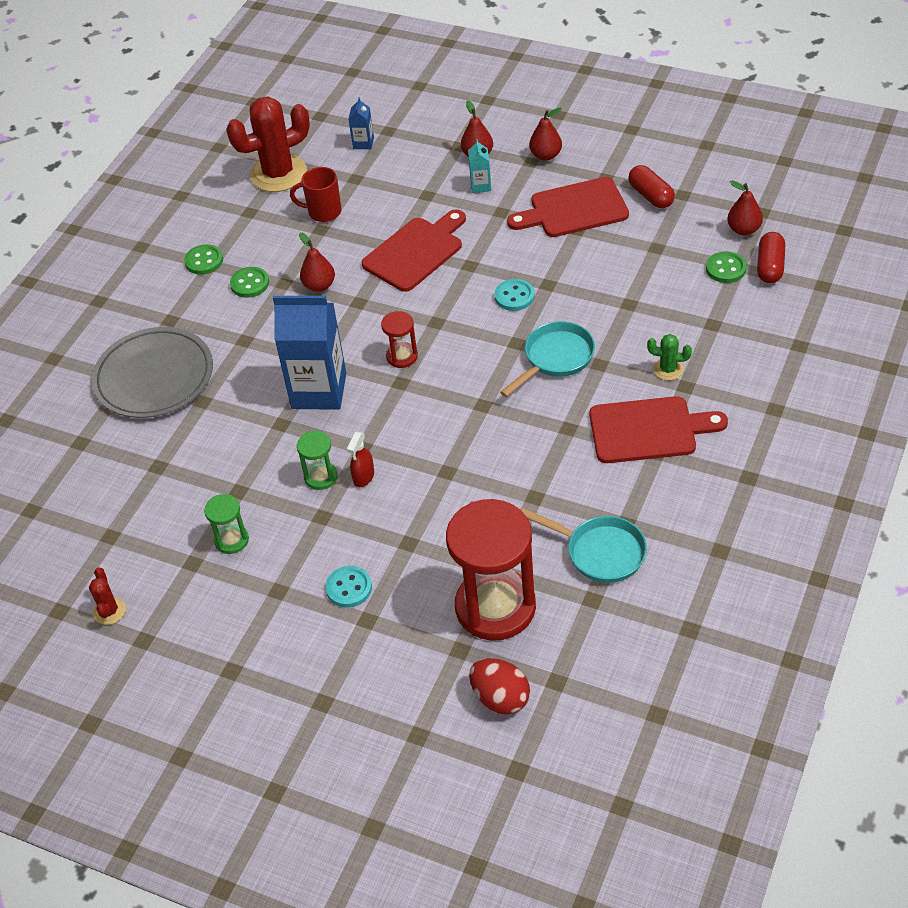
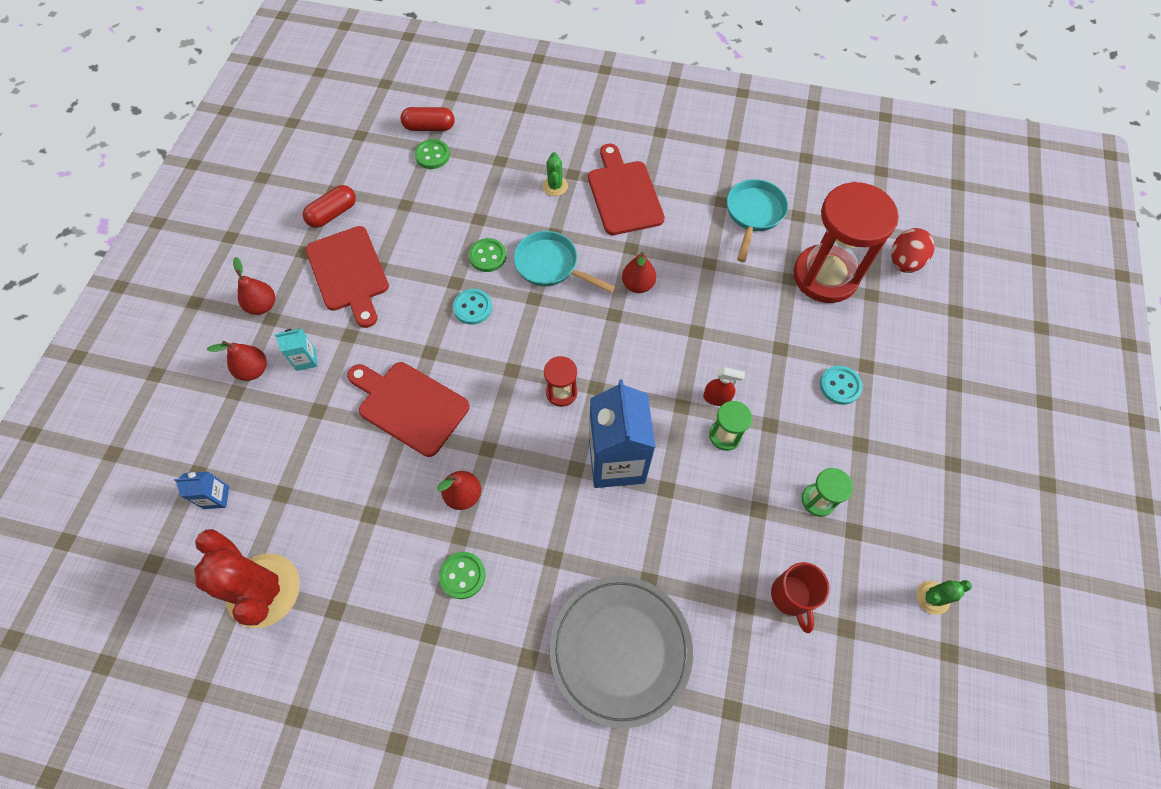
camera: 105 degrees left, 15 degrees up
red cactus [89,567,126,625] -> green cactus [917,580,972,615]
green button [184,244,223,275] -> green button moved to [469,238,507,272]
red mug [290,167,341,222] -> red mug moved to [771,562,830,633]
red pear [727,181,763,235] -> red pear moved to [622,252,656,293]

